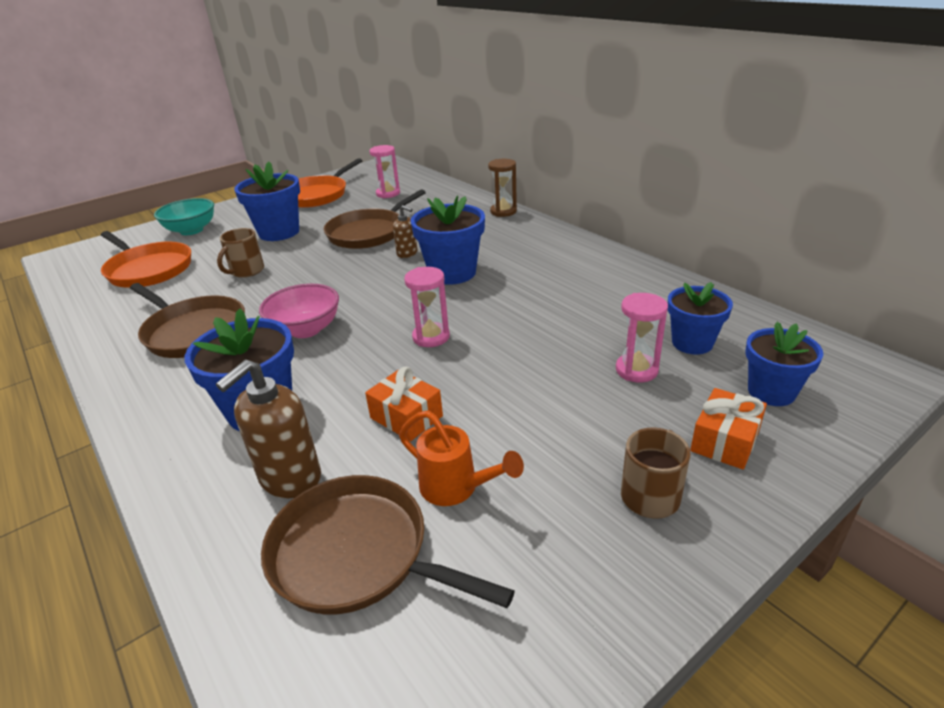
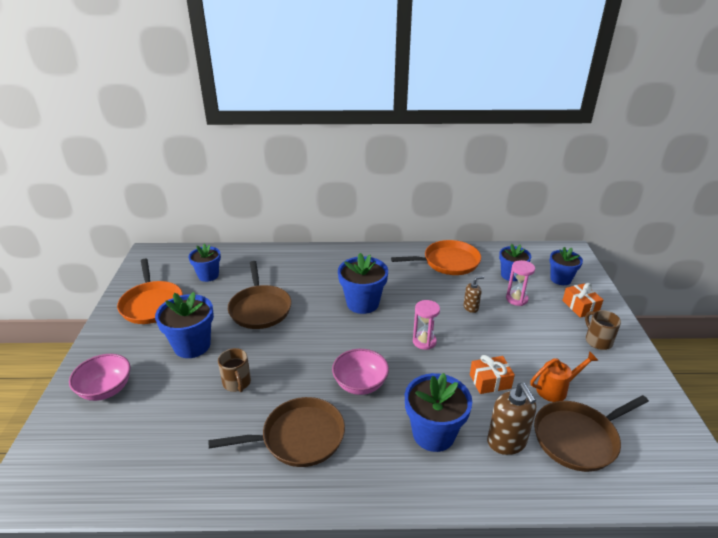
camera: 55 degrees left, 0 degrees up
orange pan [101,231,191,288] -> orange pan moved to [391,240,481,275]
turquoise bowl [154,198,214,235] -> pink bowl [69,354,131,401]
pink hourglass [369,145,400,198] -> blue flower pot [188,243,221,282]
brown soap dispenser [393,205,417,258] -> brown soap dispenser moved to [463,276,484,313]
brown hourglass [488,159,517,217] -> none

